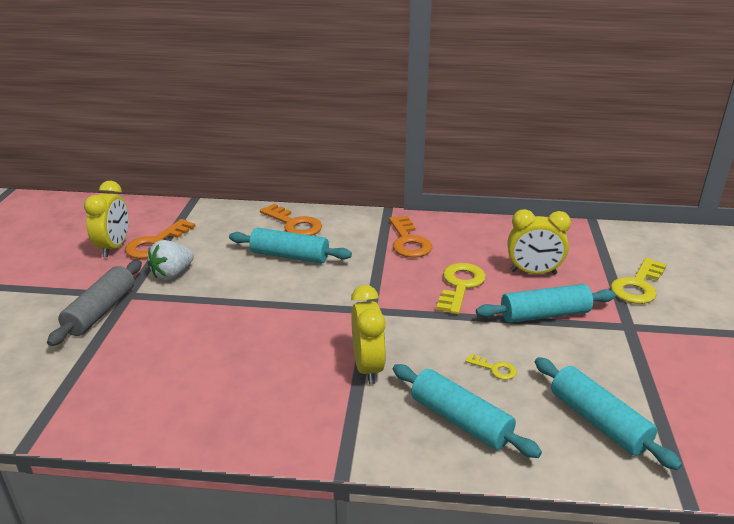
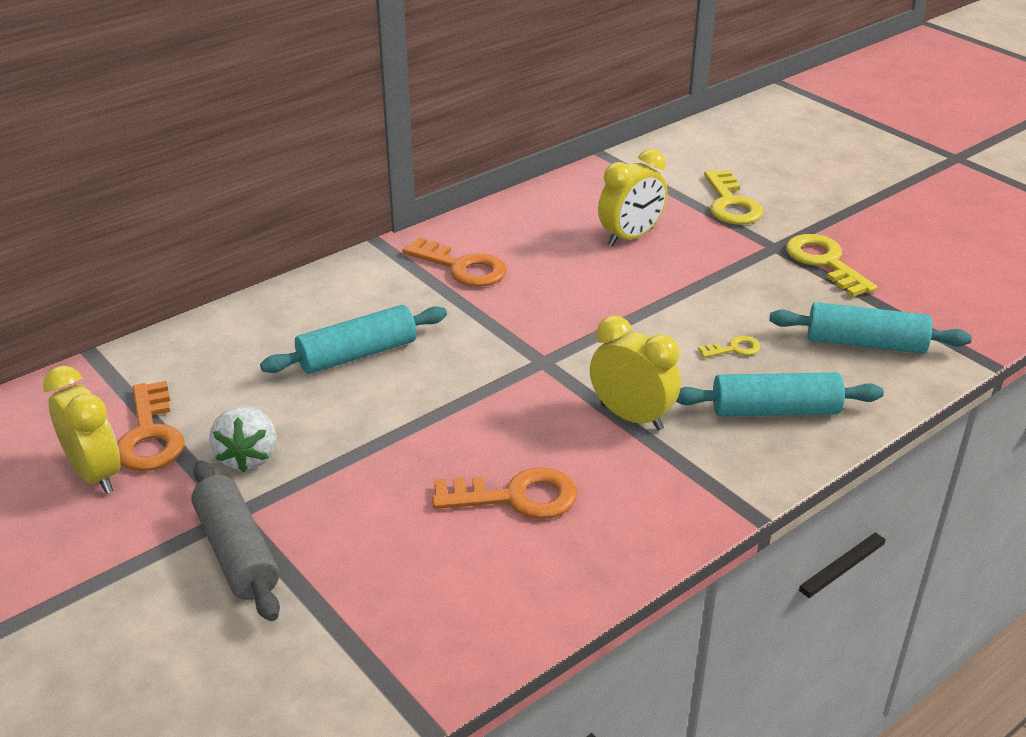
camera: 45 degrees left, 5 degrees up
orange key [260,204,322,236] -> orange key moved to [432,467,577,519]
yellow key [436,263,486,314] -> yellow key moved to [786,234,877,297]
turquoise rolling pin [476,284,616,323] -> none

